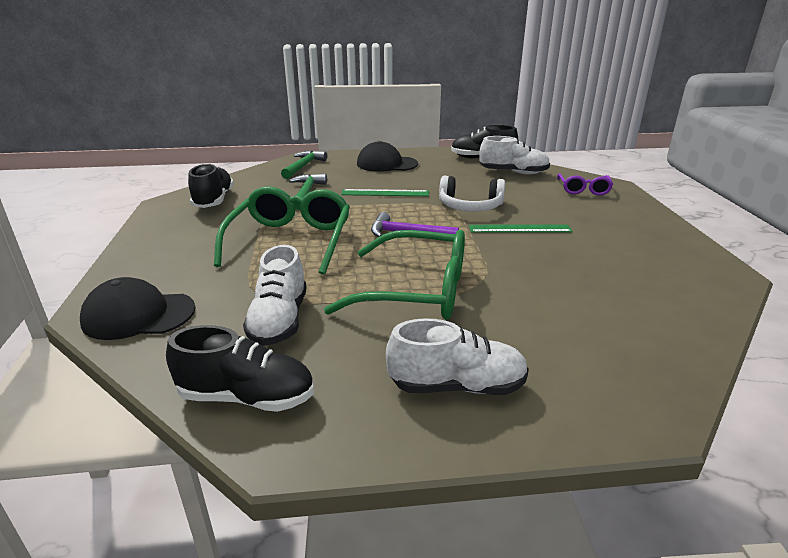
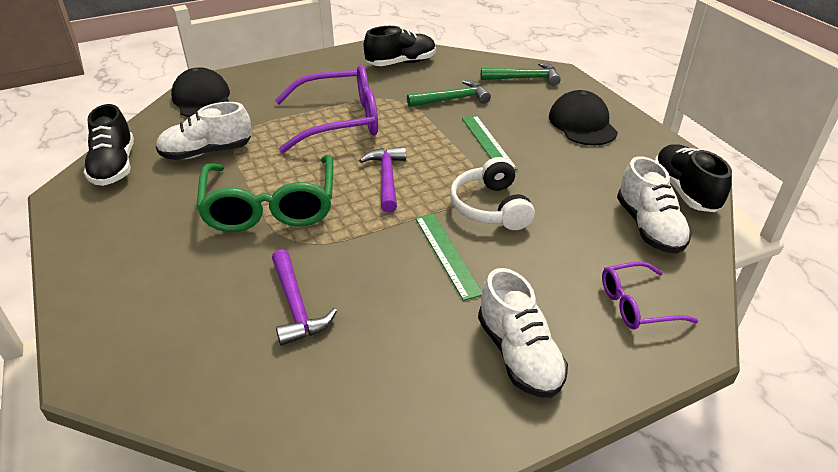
camera: 70 degrees right, 10 degrees up
green glasses [214,186,350,275] -> purple glasses [275,65,378,153]
white shoe [386,318,529,395] -> white shoe moved to [478,268,568,398]
none -> purple hammer [272,249,337,346]

